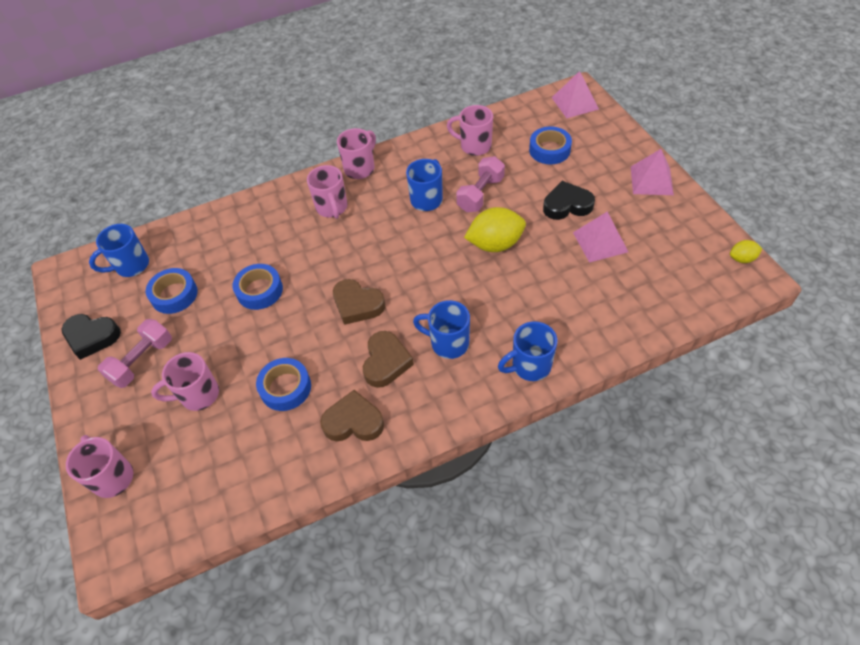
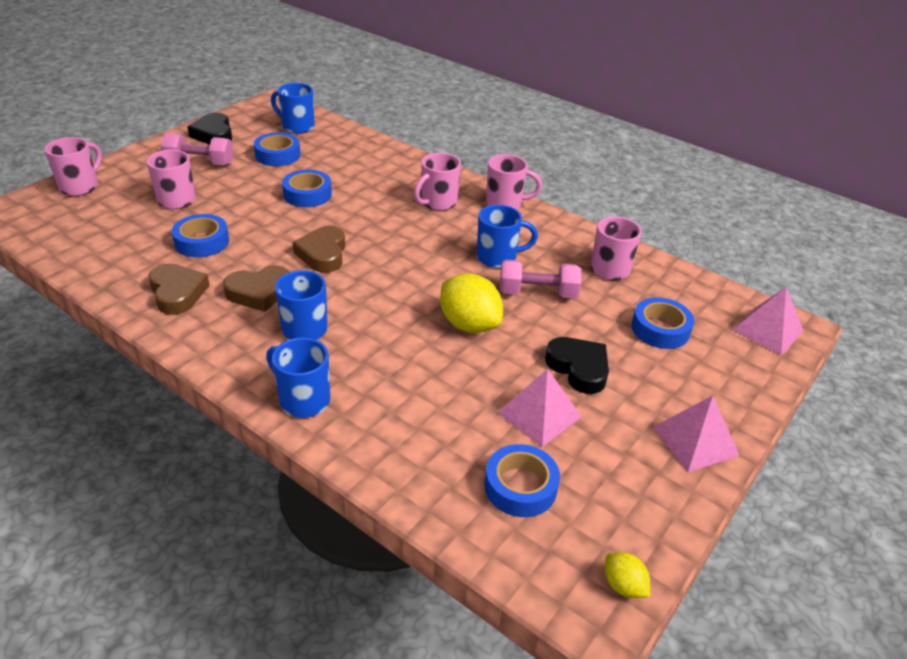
camera: 55 degrees right, 15 degrees down
none -> blue tape [485,444,560,517]

